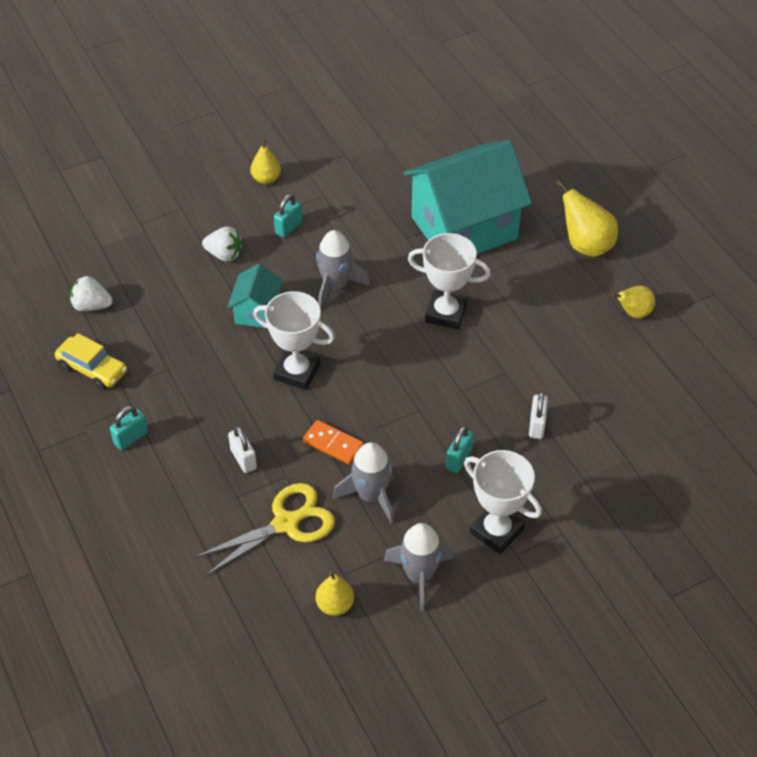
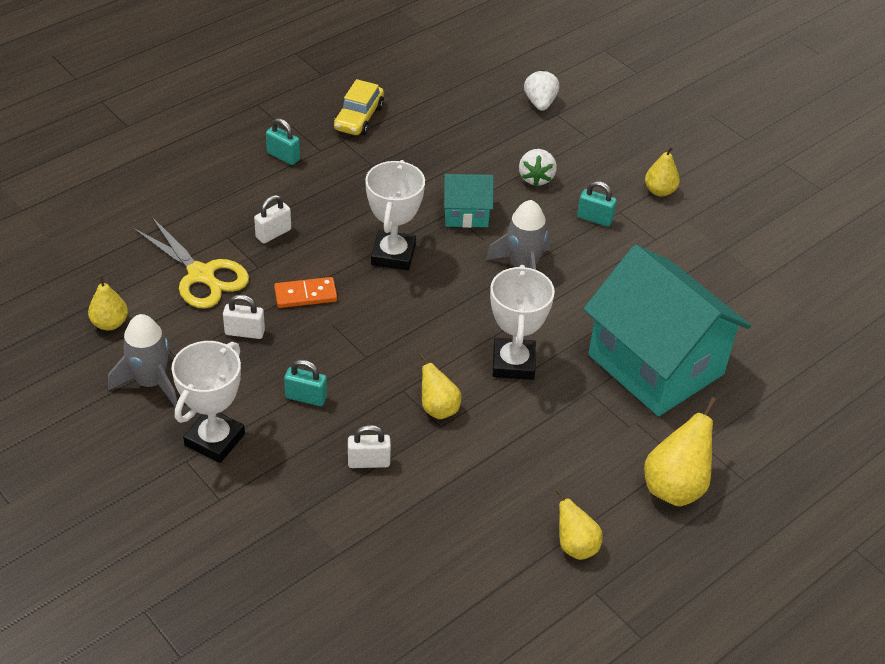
camera: 75 degrees right, 5 degrees down
white strawberry [70,276,113,311] -> white strawberry moved to [524,70,559,111]
orange domino [303,420,364,465] -> orange domino turned 60 degrees clockwise [274,277,337,308]
grey rocket [333,442,394,524] -> white padlock [223,295,265,339]
none -> yellow pear [419,353,461,419]

